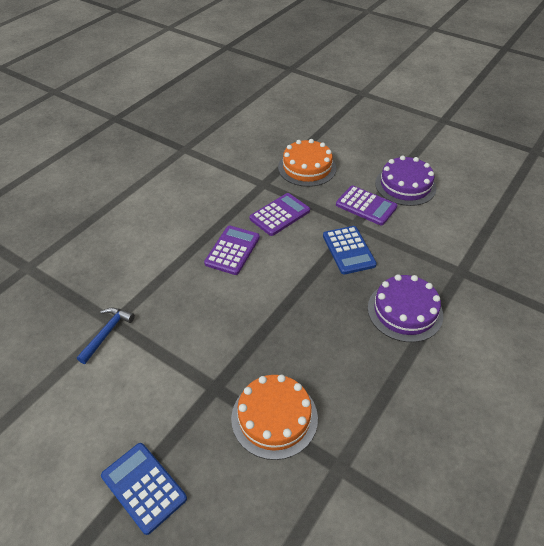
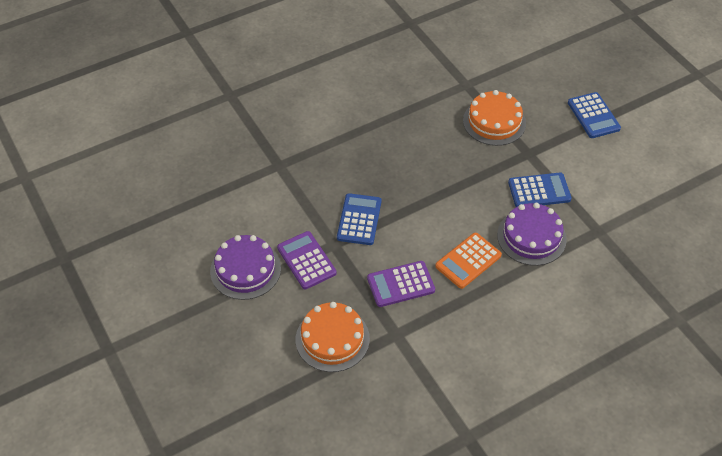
camera: 155 degrees left, 5 degrees up
blue hammer [77,308,135,364] -> none
purple calculator [204,226,260,275] -> orange calculator [435,233,502,289]
purple cake [368,274,443,342] -> purple cake moved to [497,203,567,266]
none -> blue calculator [508,172,571,207]

